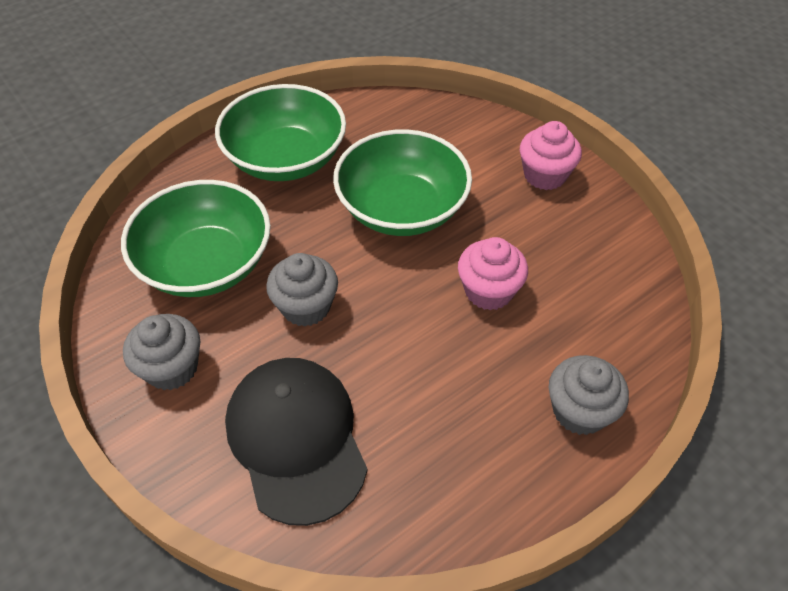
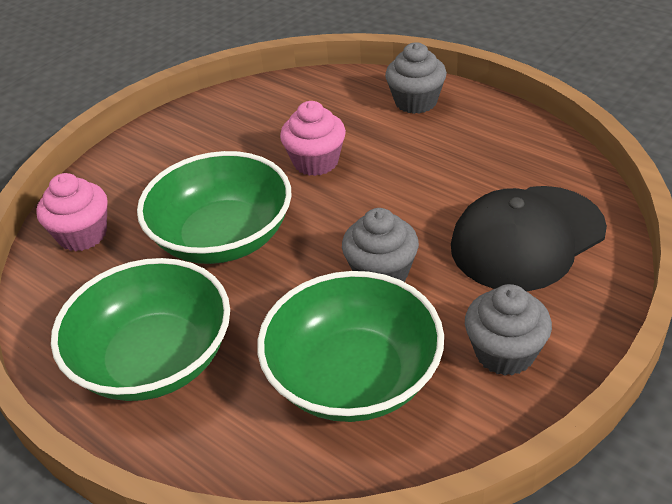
camera: 100 degrees left, 10 degrees down
pink cupcake [520,121,582,190] -> pink cupcake moved to [36,173,108,251]

